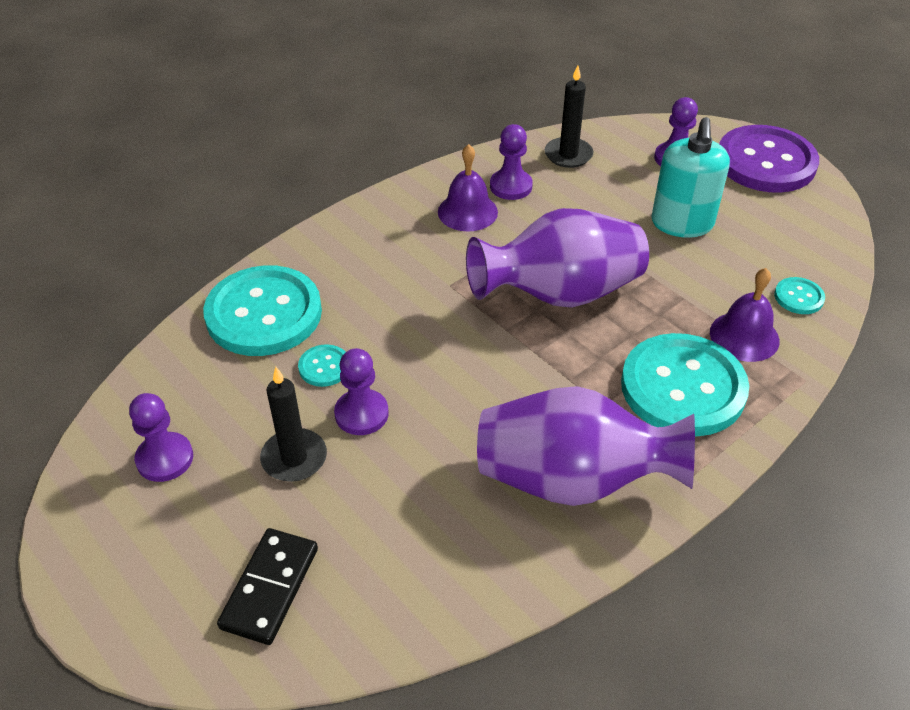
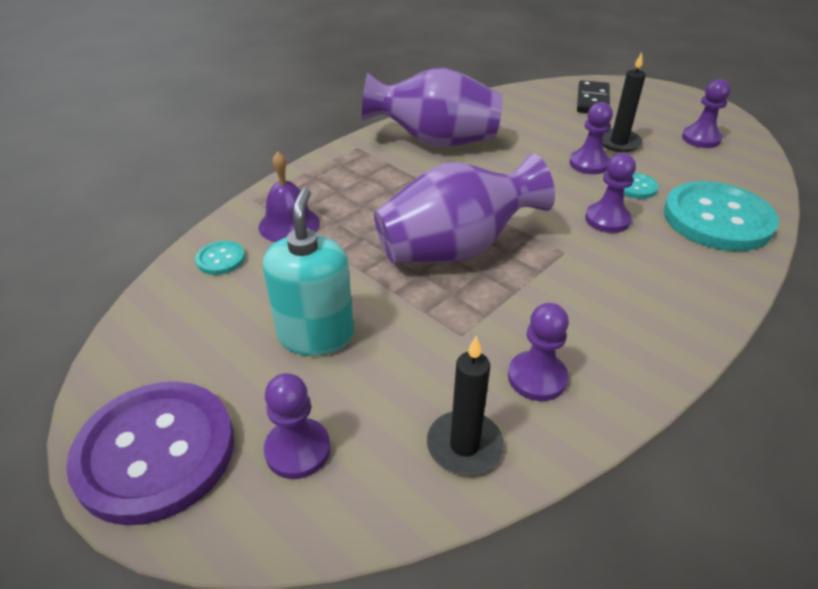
camera: 175 degrees right, 5 degrees down
purple bell [438,144,498,231] -> none
turquoise button [621,333,749,436] -> none
none -> purple pawn [585,153,636,233]

